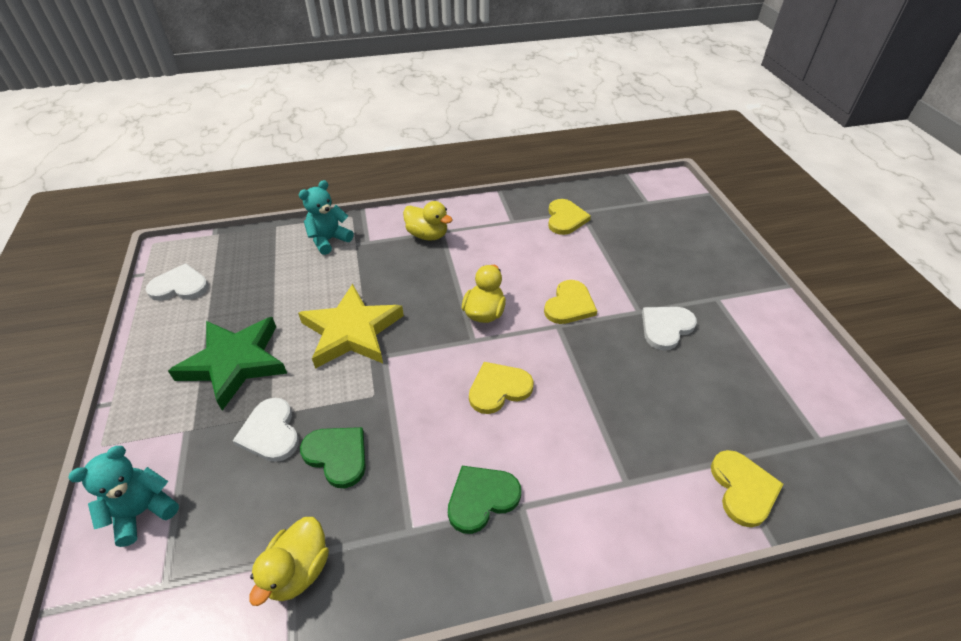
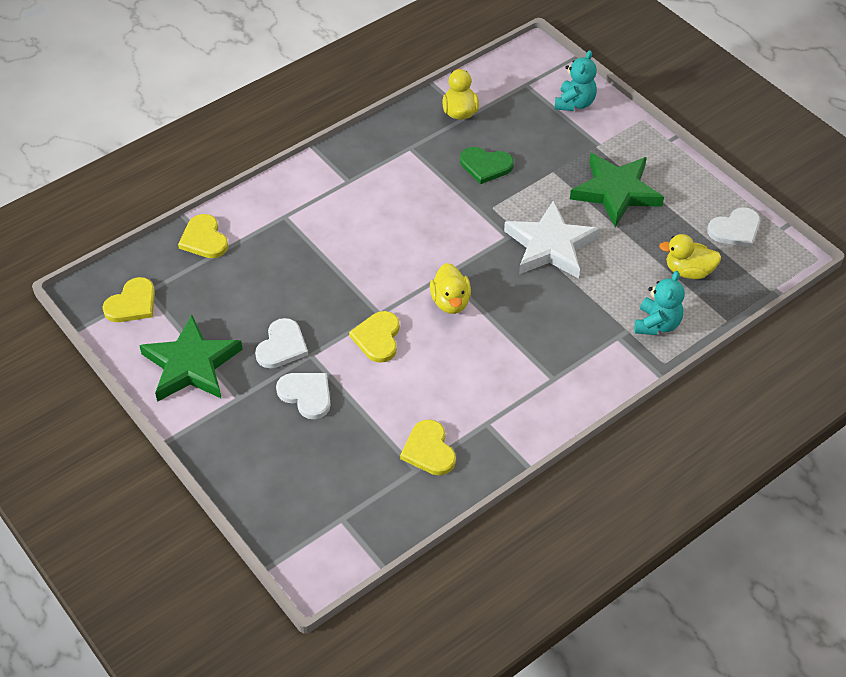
camera: 155 degrees right, 5 degrees up
white heart [233,398,299,462] -> white heart moved to [276,373,331,419]
yellow star [298,284,404,369] -> white star [504,200,600,279]
yellow duck [403,201,453,240] -> yellow duck moved to [659,234,722,279]
green heart [448,466,521,534] -> none
yellow heart [469,362,534,414] -> yellow heart moved to [102,277,155,322]
none -> green star [139,315,243,402]

